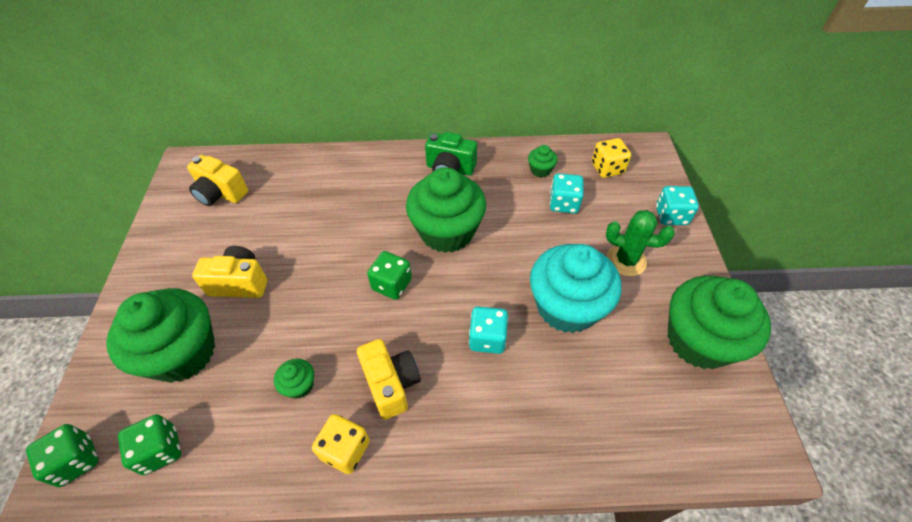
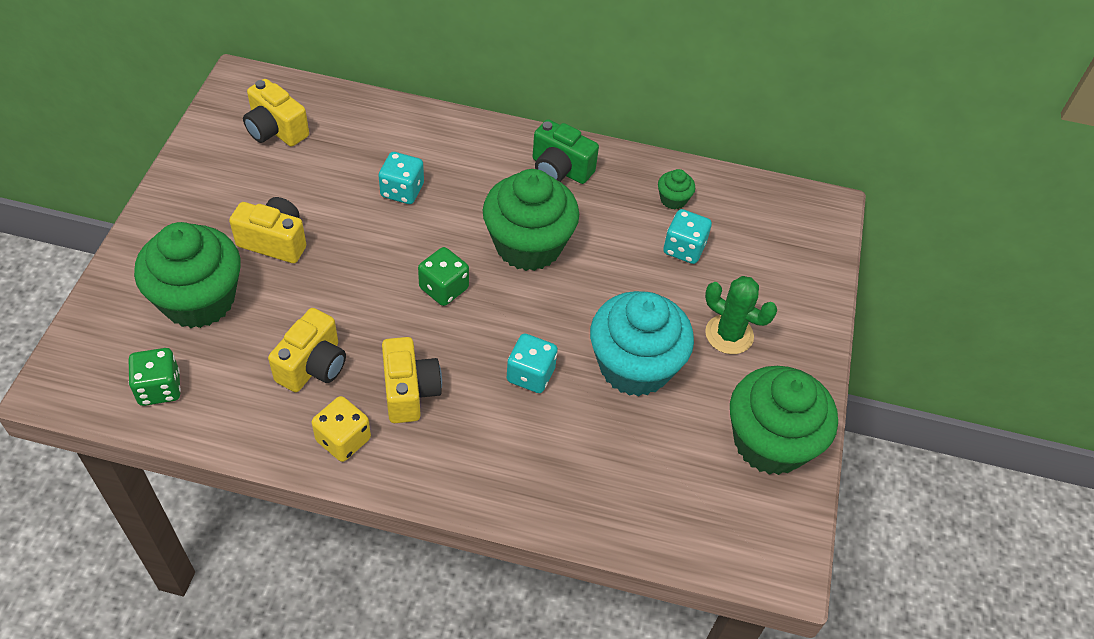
camera: 10 degrees right, 0 degrees up
green dice [26,424,99,487] -> none
green cupcake [274,359,314,399] -> yellow camera [268,308,346,392]
yellow dice [592,138,631,178] -> none
turquoise dice [656,186,699,225] -> turquoise dice moved to [379,152,424,204]

